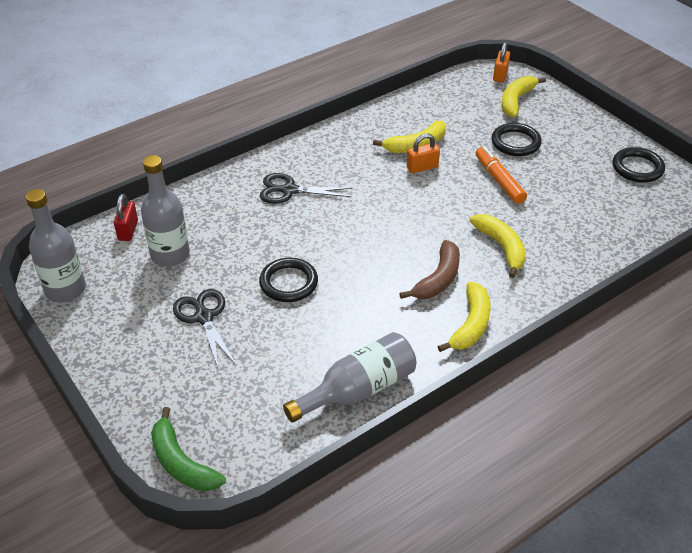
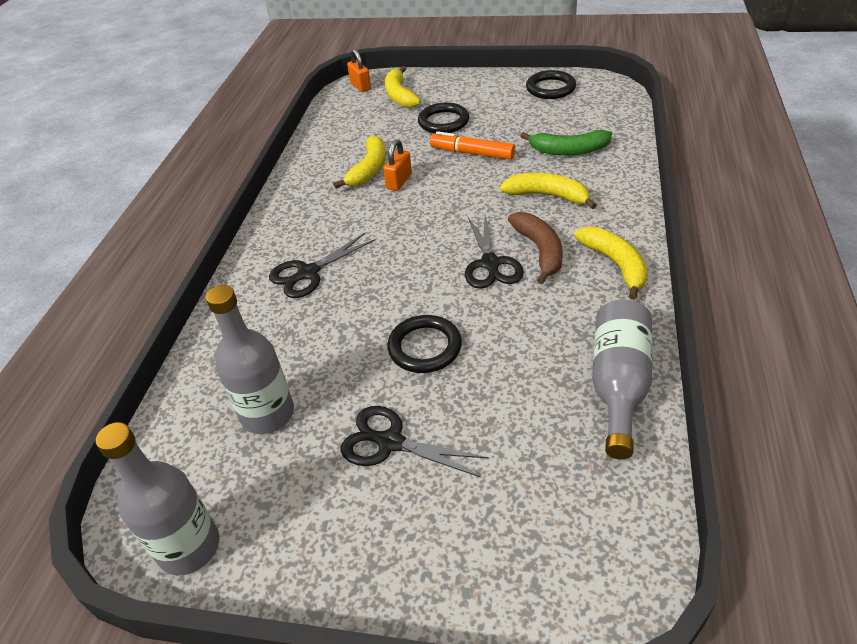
camera: 40 degrees left, 0 degrees up
red padlock [114,194,138,241] -> none
green banana [151,407,226,491] -> green banana moved to [521,130,612,155]
none -> black scissors [465,215,524,289]

